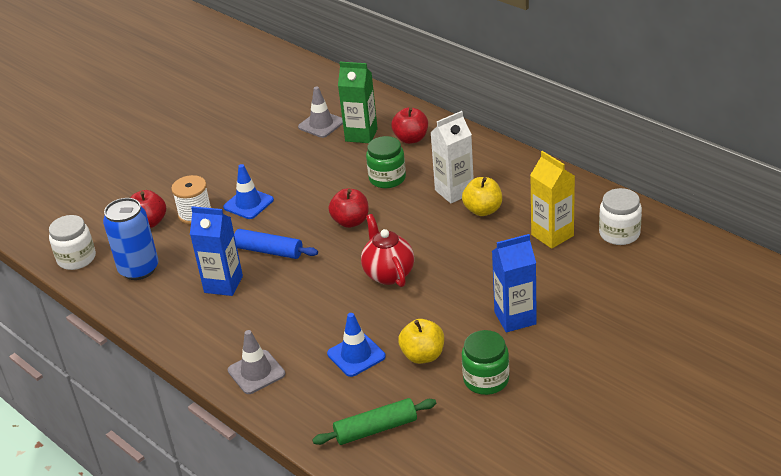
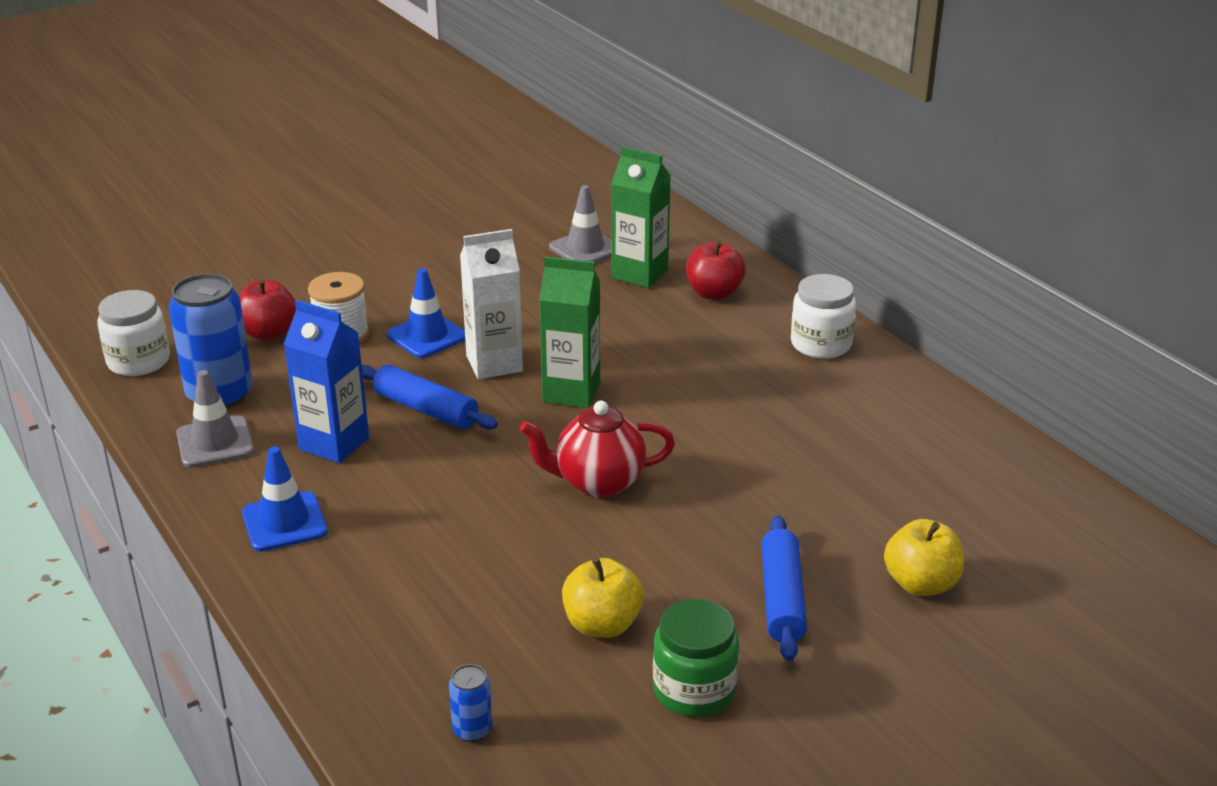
camera: 10 degrees right, 5 degrees down
grey traffic cone [228,330,285,394] -> grey traffic cone moved to [176,370,254,468]
green rolling pin [312,398,436,445] -> blue can [449,664,492,742]
blue traffic cone [327,313,386,377] -> blue traffic cone moved to [242,447,328,552]
red apple [329,188,369,228] -> green carton [539,256,600,408]
red teapot [361,214,414,287] -> red teapot turned 90 degrees counterclockwise [520,401,675,498]
green jar [366,136,406,188] -> none
white carton [430,111,474,203] -> white carton moved to [460,229,523,379]
yellow apple [462,177,502,216] -> yellow apple moved to [884,519,964,596]
blue carton [492,234,537,332] -> blue rolling pin [761,515,807,661]
yellow carton [530,151,575,249] -> none
white jar [599,188,642,245] -> white jar moved to [791,274,856,359]

